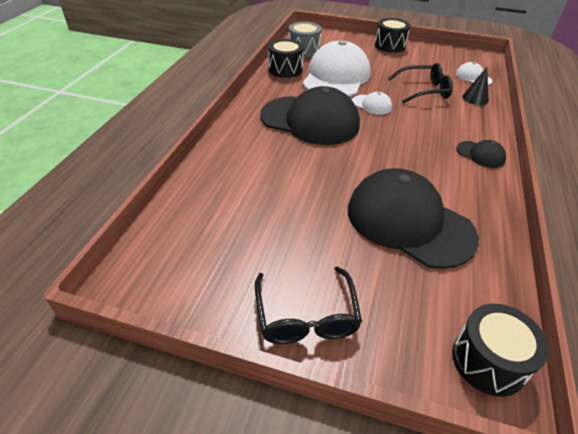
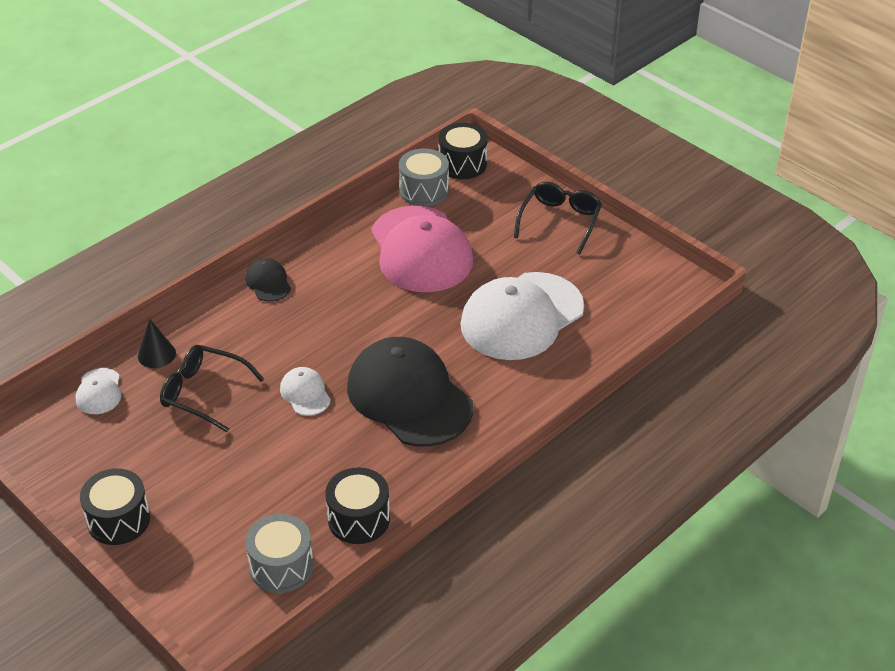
camera: 150 degrees left, 0 degrees up
white cap [303,40,370,97] -> white cap moved to [460,272,584,360]
black cap [348,168,479,269] -> pink cap [371,206,473,292]
none -> grey drum [399,148,449,207]

